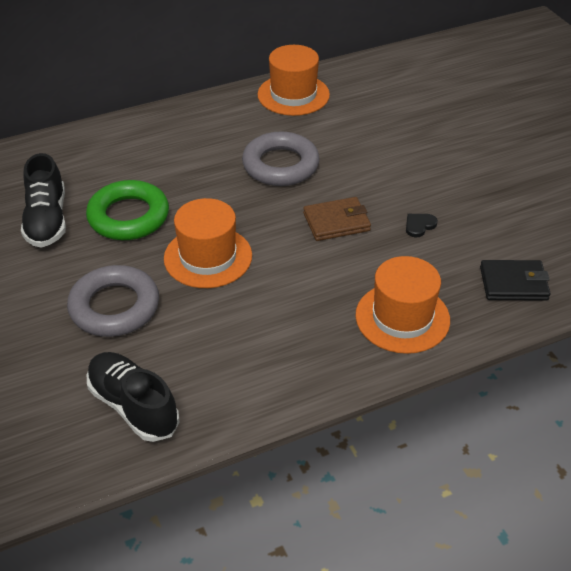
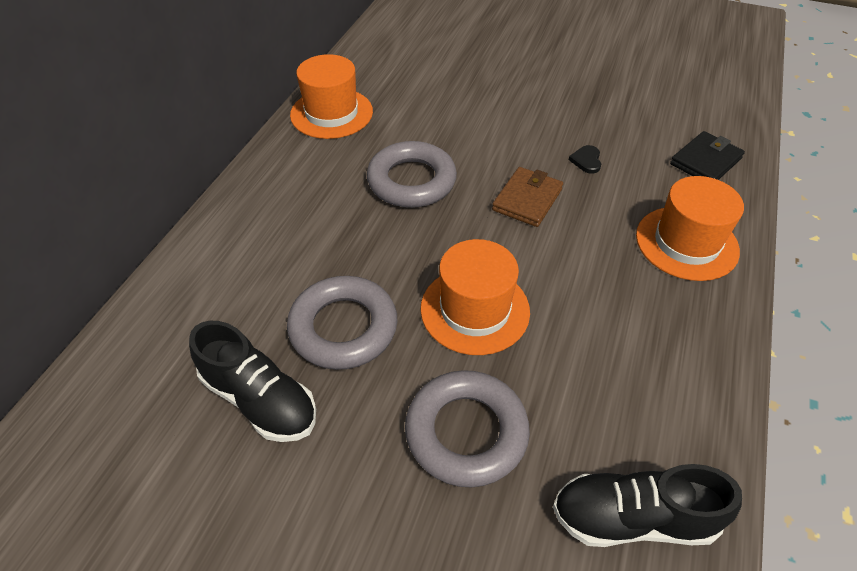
camera: 45 degrees left, 5 degrees up
green ring [86,180,169,240] -> grey ring [287,276,397,370]

